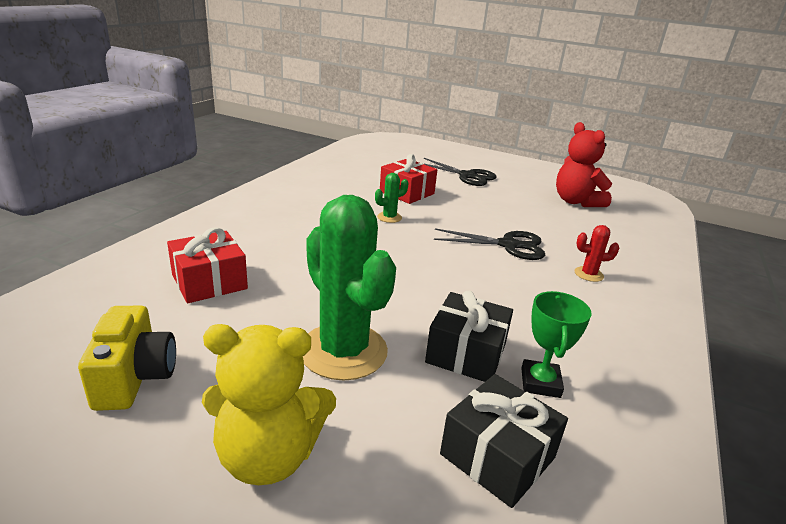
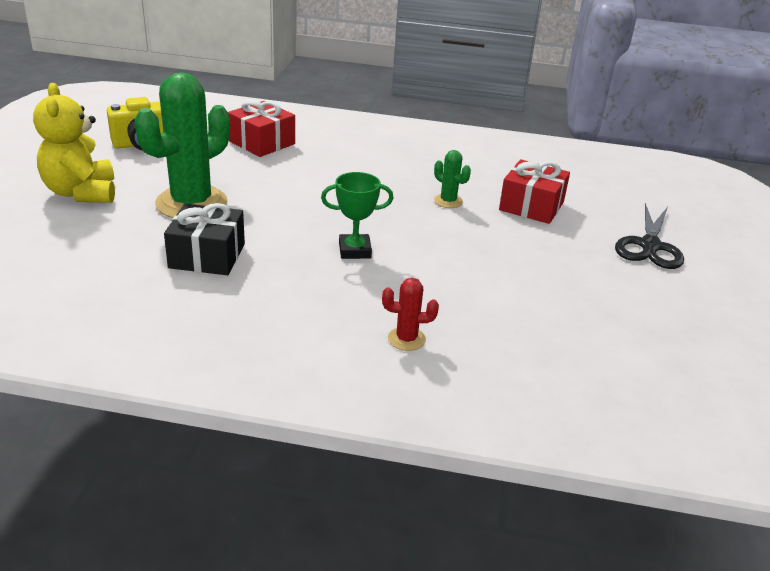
camera: 75 degrees right, 5 degrees up
black scissors [434,228,545,260] -> none
black gift [440,374,568,508] -> none
green trophy [521,291,592,398] -> green trophy moved to [321,172,393,259]
red teddy bear [556,122,612,207] -> none
red cactus [574,225,619,282] -> red cactus turned 75 degrees counterclockwise [382,278,439,351]

